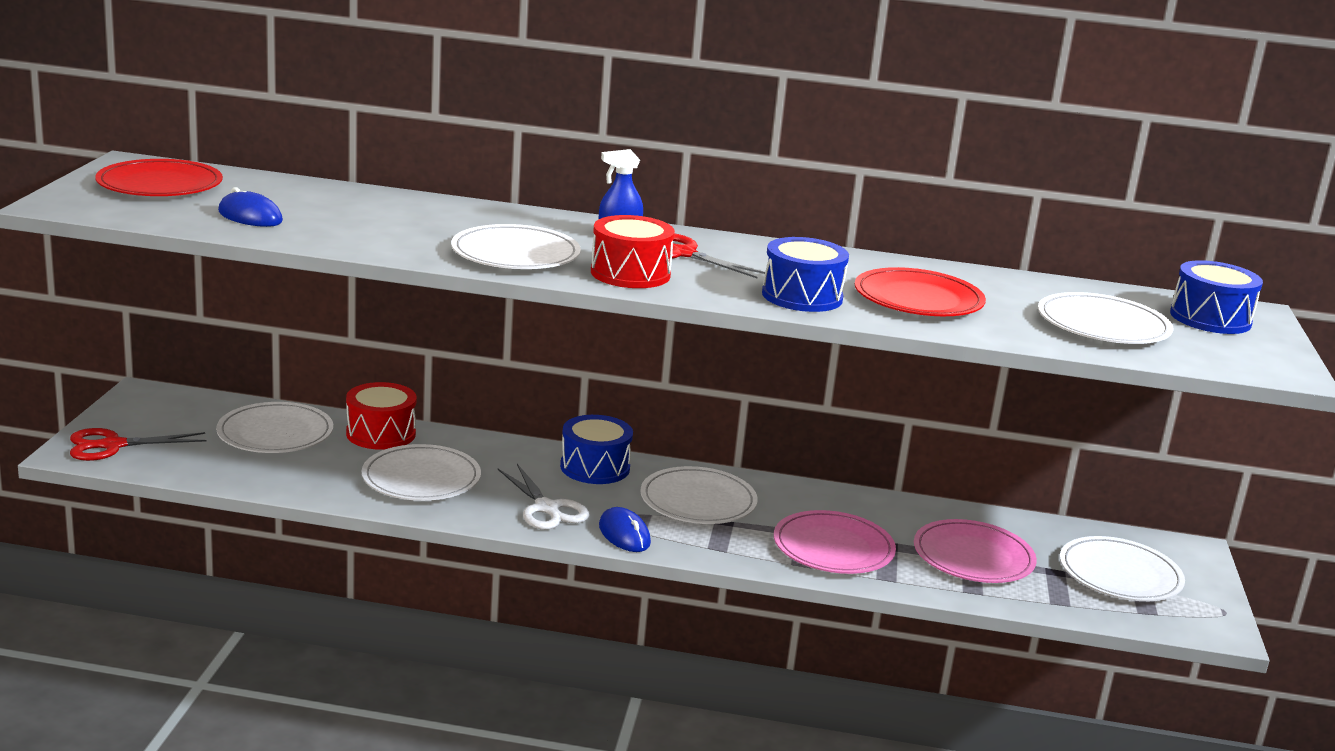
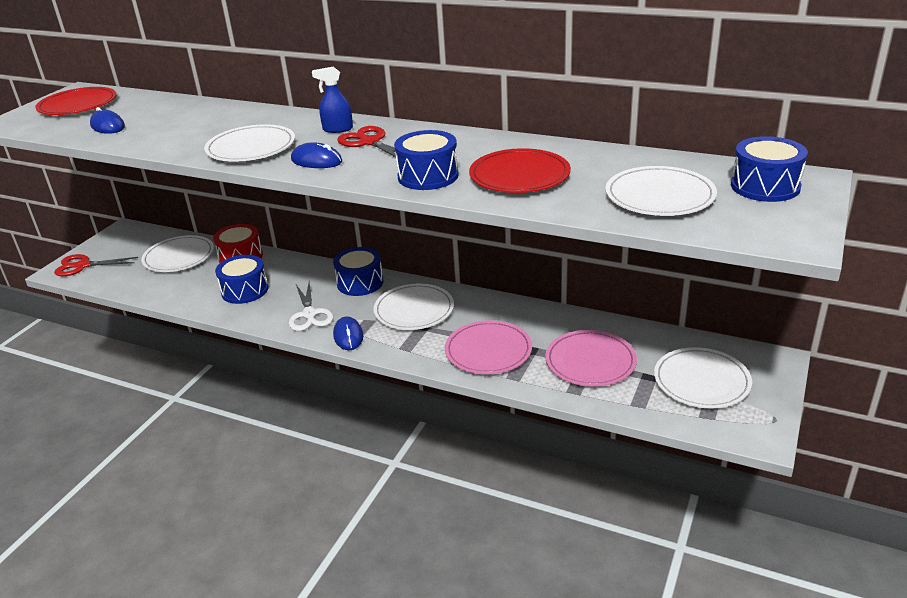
camera: 20 degrees right, 10 degrees up
white plate [362,444,481,501] -> blue drum [215,255,268,304]
red drum [591,215,675,288] -> blue mouse [291,142,342,168]

